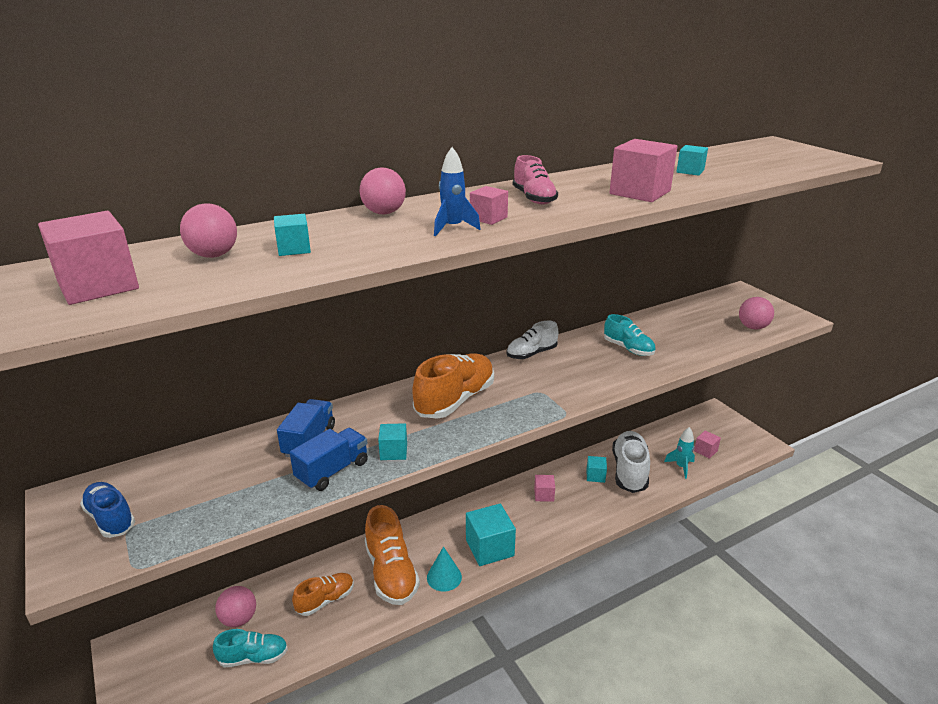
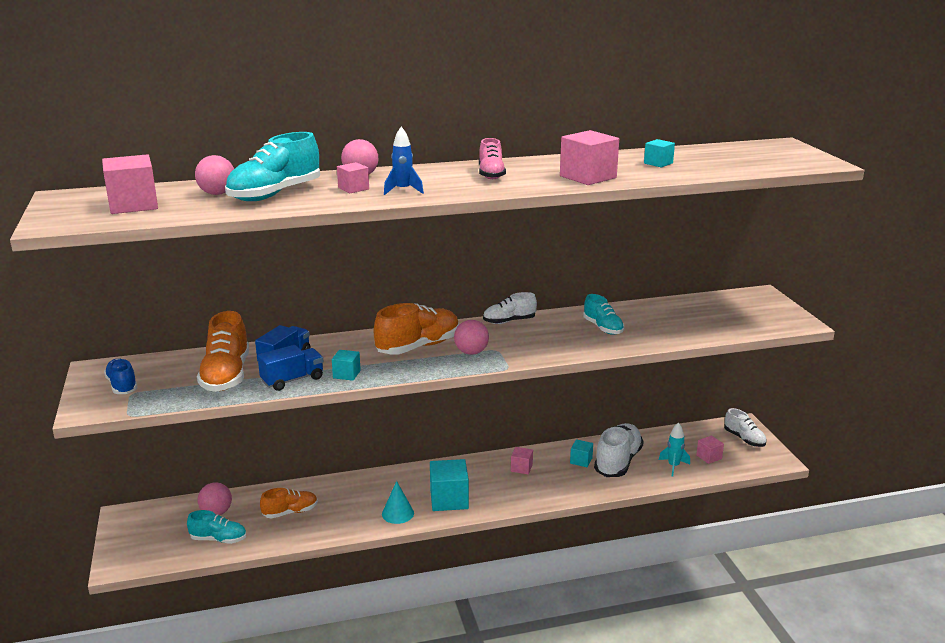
camera: 15 degrees right, 5 degrees down
turquoise cube [274,214,311,256] -> turquoise shoe [225,132,320,201]
orange shoe [365,505,420,605] -> orange shoe moved to [197,311,249,392]
pink cube [470,186,508,225] -> pink cube moved to [337,162,369,193]
pink ball [739,297,774,330] -> pink ball moved to [454,320,489,355]
none -> white shoe [724,408,767,447]

